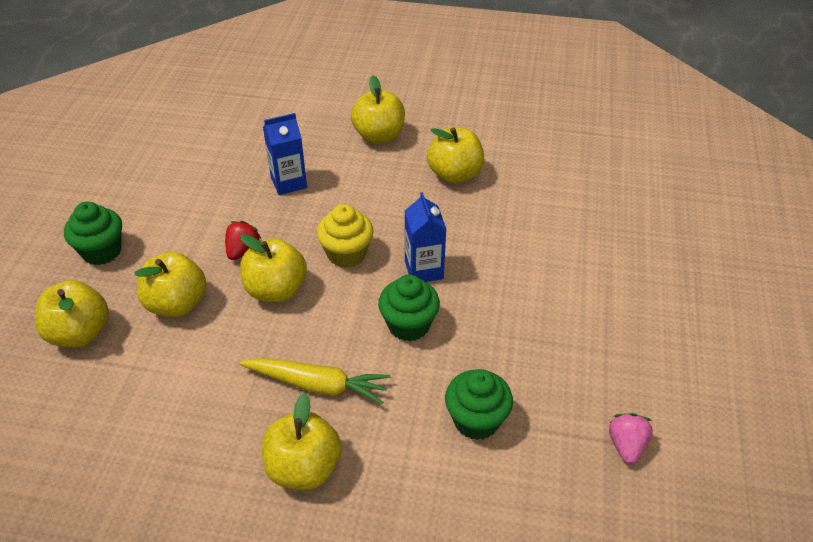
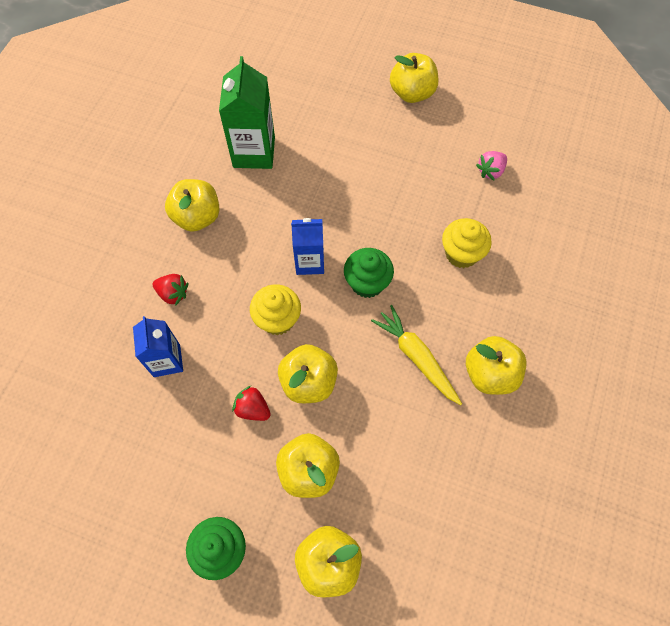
camera: 80 degrees left, 20 degrees up
yellow carrot [239,358,390,404] -> yellow carrot turned 60 degrees counterclockwise [371,305,462,405]
yellow apple [351,75,405,144] -> yellow apple moved to [390,53,438,103]
green cupcake [445,369,513,440] -> yellow cupcake [442,218,492,268]
pink strawberry [609,413,653,464] -> pink strawberry turned 60 degrees counterclockwise [476,151,507,181]
none -> red strawberry [153,274,188,306]
none -> green carton [219,56,275,169]

